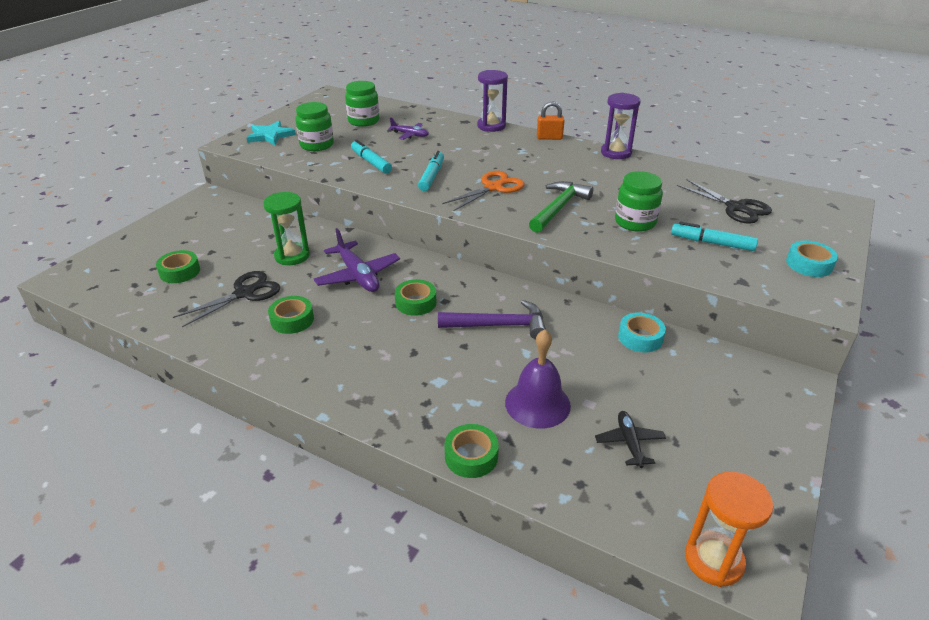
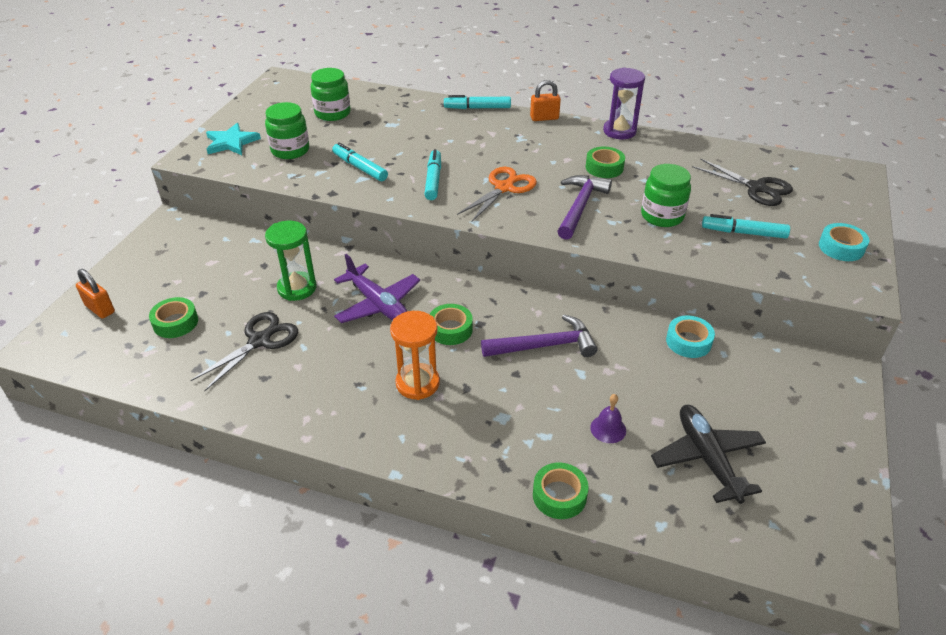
camera: 10 degrees left, 5 degrees up
green tape [268,296,314,334] -> green tape moved to [586,147,625,178]
purple plane [388,117,429,140] -> none
purple hourglass [477,70,508,132] -> turquoise marker [444,95,511,109]
purple bell [505,329,571,429] -> purple bell [590,394,626,443], size x0.54
green hammer [529,181,593,233] -> purple hammer [557,175,612,240]
black plane [595,411,666,468] -> black plane [651,405,766,504], size x1.71
orange hourglass [685,472,774,587] -> orange hourglass moved to [390,311,440,400]
none -> orange padlock [76,269,115,319]

